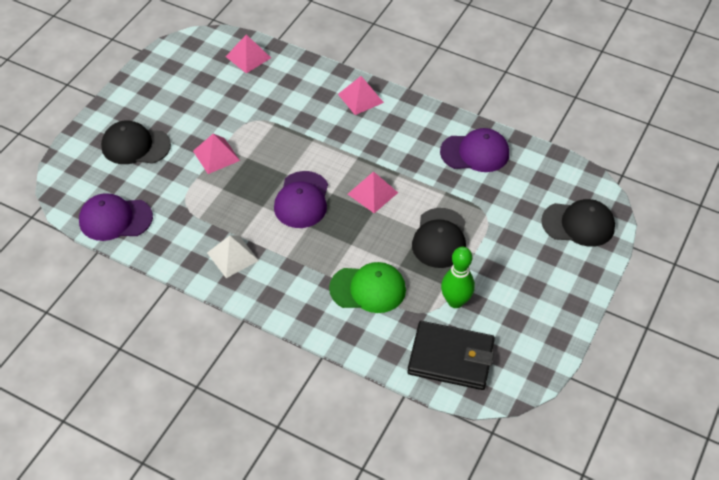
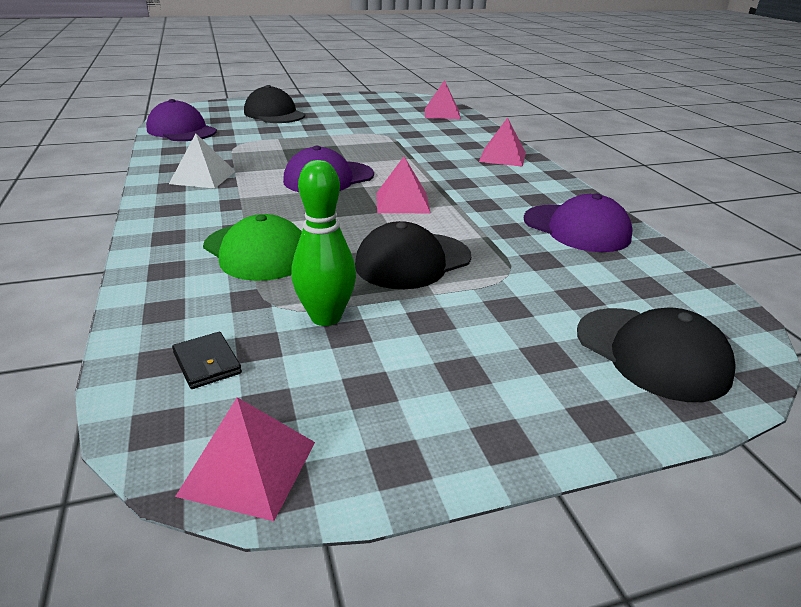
camera: 45 degrees right, 20 degrees down
pink pyramid [193,134,240,174] -> pink pyramid moved to [175,397,315,521]
black wallet [407,321,495,390] -> black wallet [172,332,242,389], size x0.42

